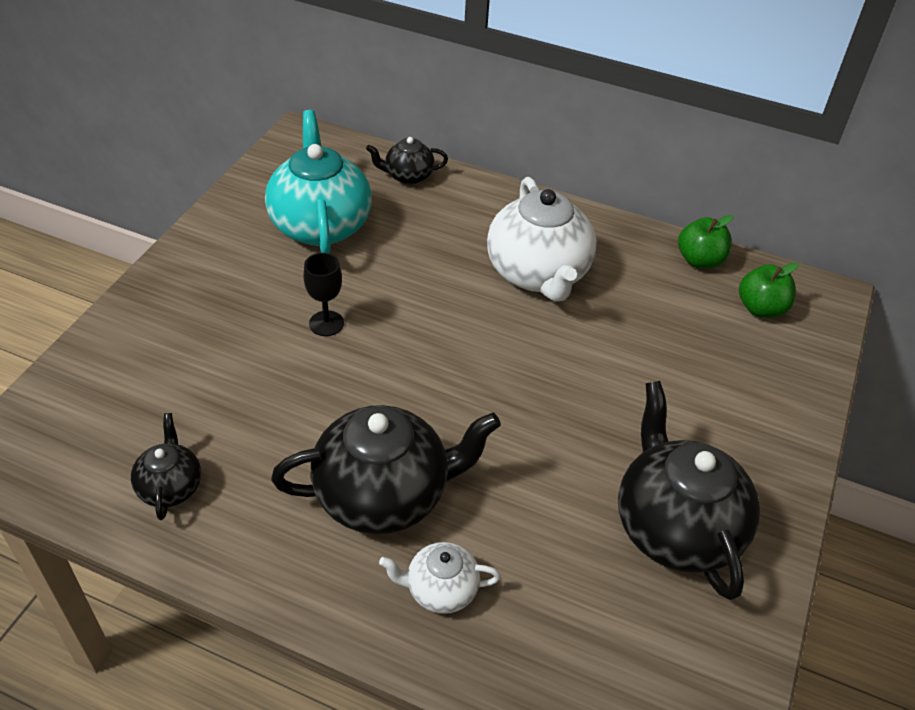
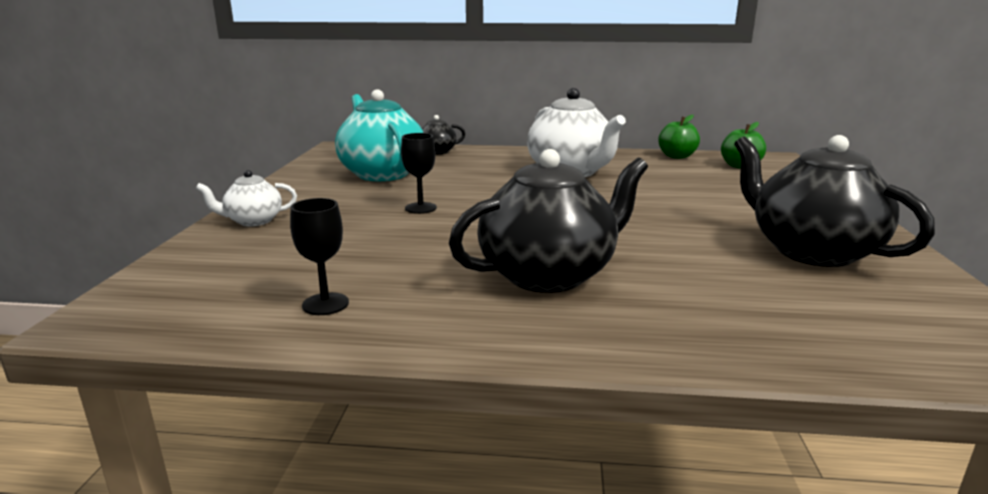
camera: 15 degrees left, 25 degrees down
black teapot [131,413,201,520] -> black goblet [290,198,349,315]
white teapot [379,542,501,614] -> white teapot moved to [196,170,297,226]

